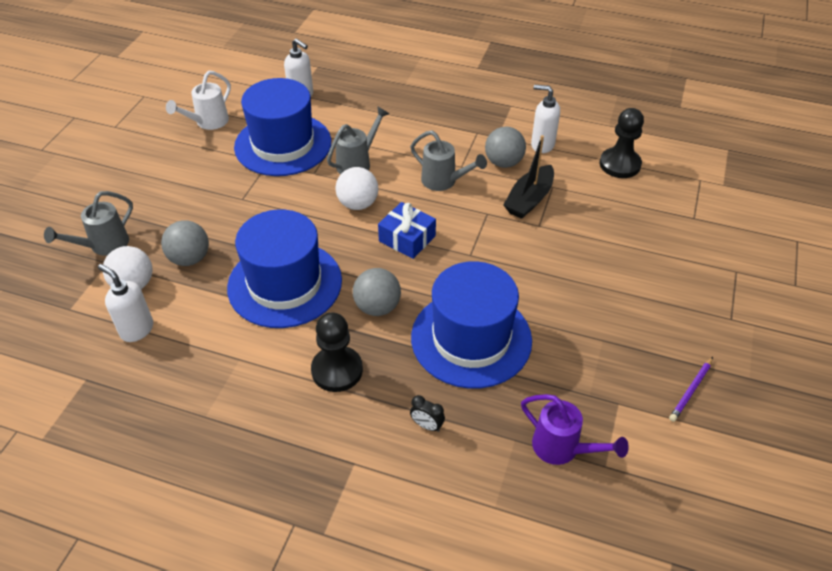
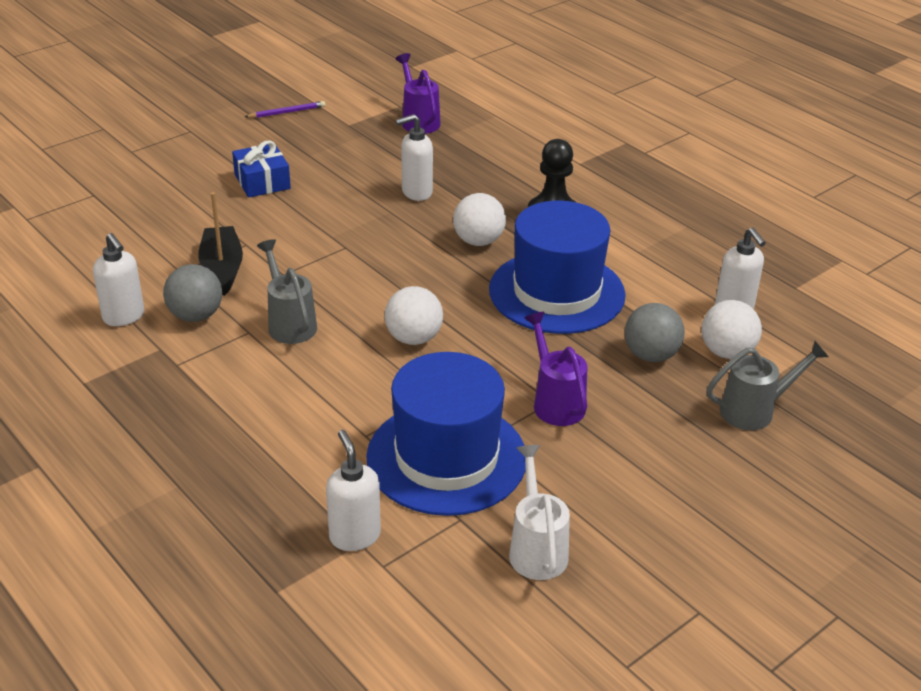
camera: 150 degrees left, 10 degrees down
white watering can [166,71,231,130] -> white watering can turned 75 degrees counterclockwise [509,445,570,580]
grey watering can [327,106,389,175] -> none
grey ball [353,268,401,316] -> white ball [453,193,506,246]
blue gift [378,202,436,259] -> blue gift moved to [232,140,291,198]
black clock [410,395,445,432] -> none
blue hat [411,261,532,389] -> white soap dispenser [396,114,433,201]
black boat [503,135,554,219] -> black boat turned 75 degrees counterclockwise [198,192,243,296]
black pawn [600,108,644,178] -> none
none -> purple watering can [524,312,587,426]

